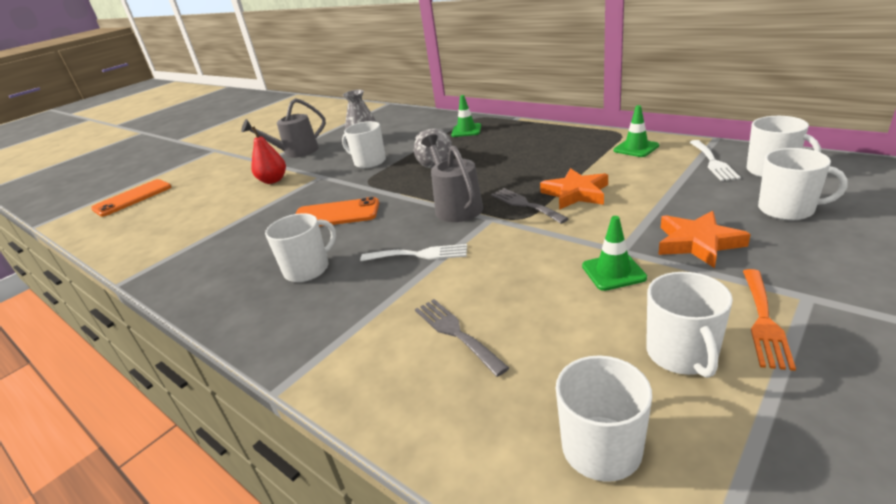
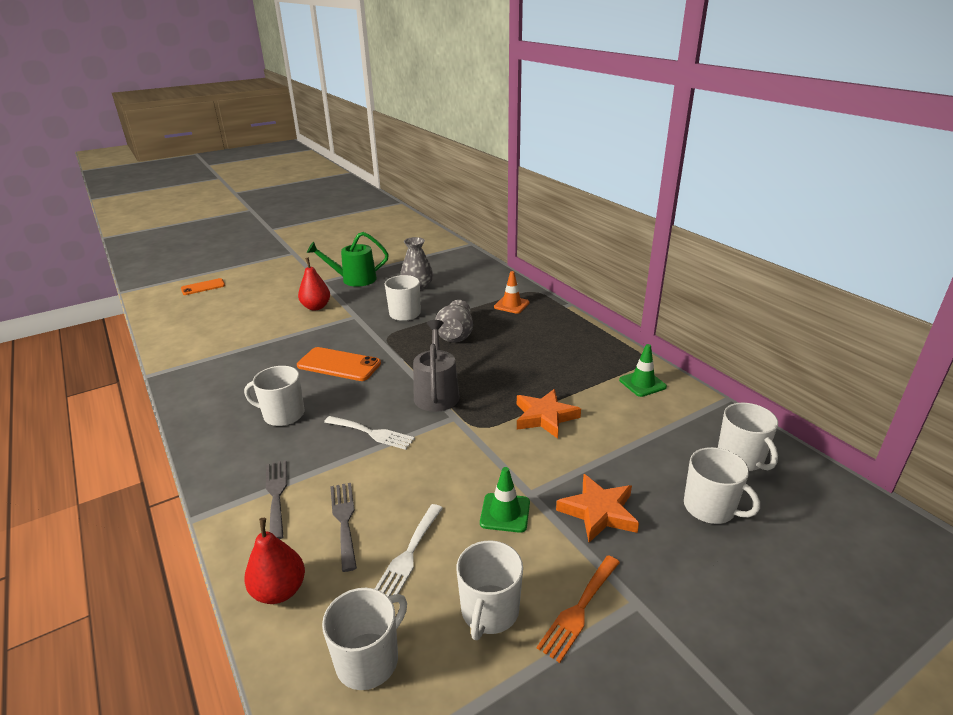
camera: 15 degrees right, 0 degrees up
orange phone [91,179,172,217] -> orange phone [181,278,225,295], size x0.63
grey watering can [241,98,326,158] -> green watering can [307,232,389,287]
white mug [265,213,336,282] -> white mug turned 150 degrees counterclockwise [244,366,305,426]
green traffic cone [451,95,481,137] -> orange traffic cone [494,271,530,314]
grey fork [491,188,569,224] -> grey fork moved to [266,460,287,539]
white fork [690,140,741,181] -> white fork moved to [375,504,443,597]
none -> red pear [244,518,305,604]

